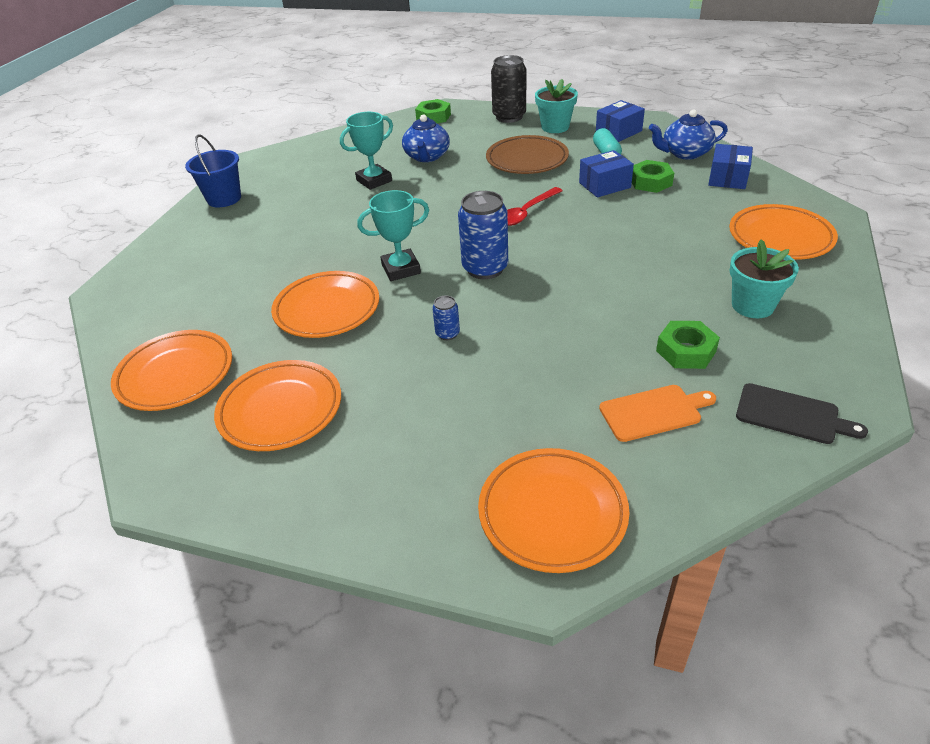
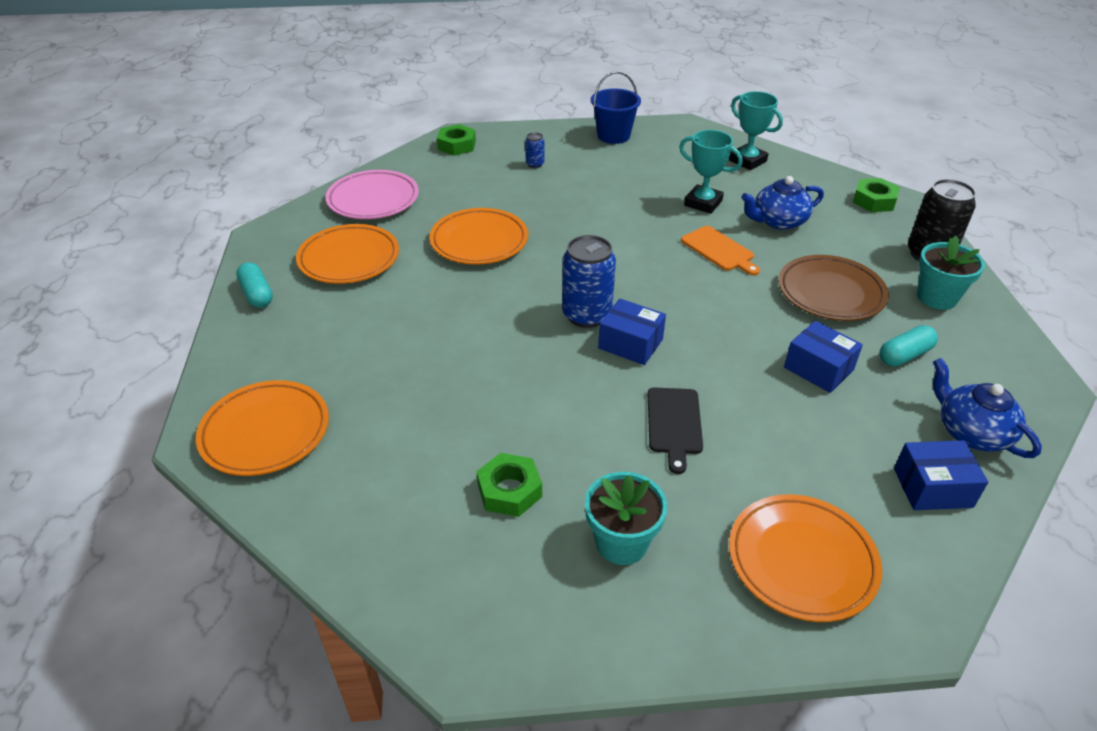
camera: 65 degrees right, 0 degrees up
orange plate [111,330,232,411] -> pink plate [325,170,419,219]
turquoise trophy [357,190,429,281] -> turquoise trophy moved to [729,91,783,170]
blue can [432,295,460,340] -> blue can moved to [525,132,545,168]
red spoon [507,187,563,226] -> none
blue box [596,100,645,142] -> blue box moved to [598,299,666,365]
orange cutting board [599,385,716,442] -> orange cutting board moved to [681,226,760,275]
green nut [632,160,674,193] -> green nut moved to [437,124,476,156]
black cutting board [736,383,868,444] -> black cutting board moved to [648,387,703,474]
none -> turquoise capsule [236,262,273,308]

